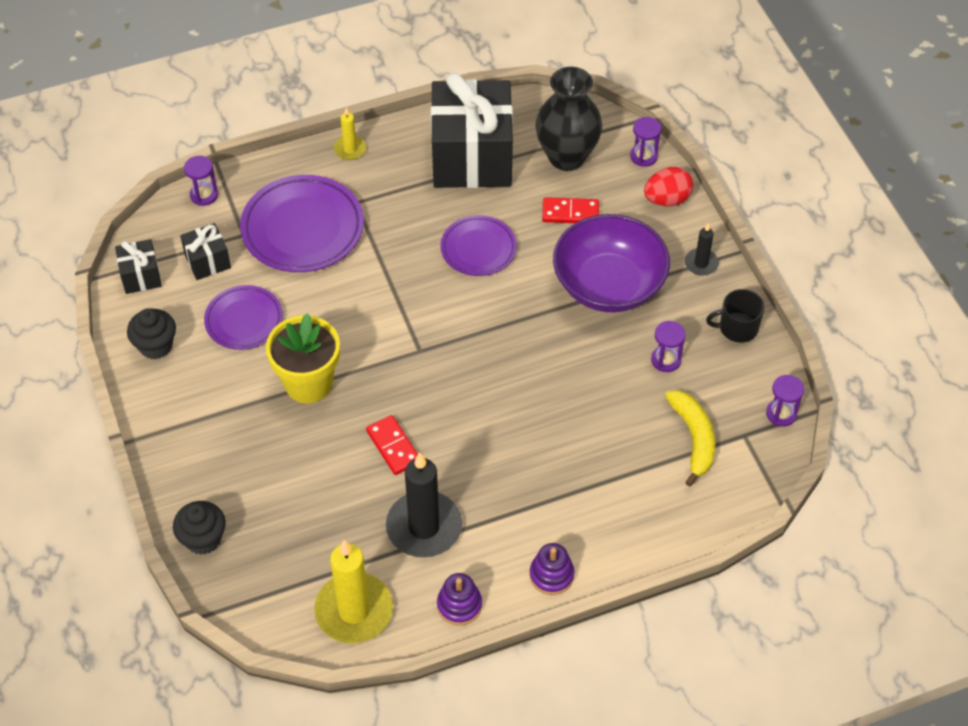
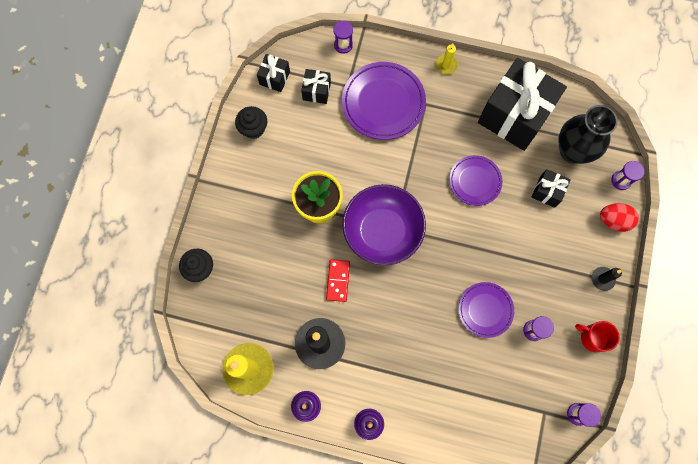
camera: 35 degrees right, 20 degrees up
purple plate [204,285,283,350] -> purple plate moved to [458,282,514,338]
red domino [542,197,599,223] -> black gift [531,169,571,208]
purple bowl [553,214,670,312] -> purple bowl moved to [342,184,426,265]
yellow banana [665,390,715,486] -> none
black mug [706,289,765,342] -> red mug [575,321,620,352]

